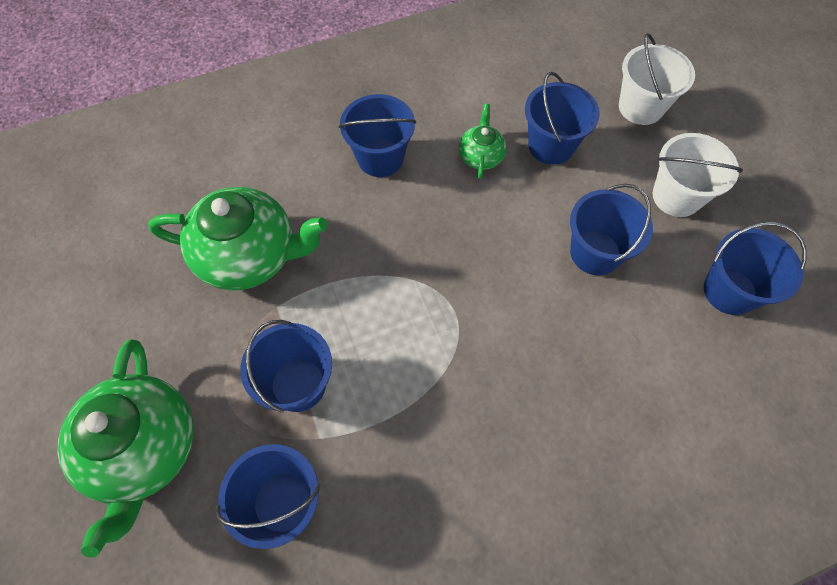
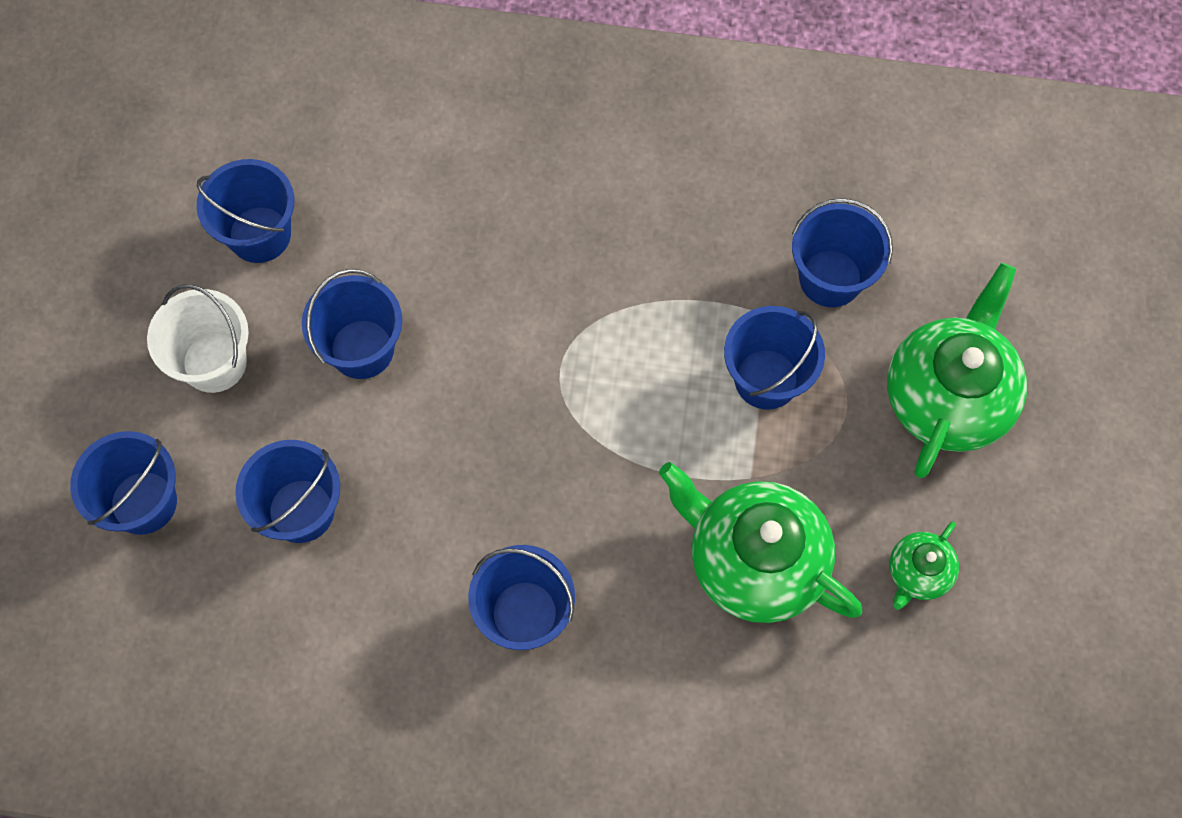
camera: 150 degrees left, 5 degrees up
green teapot [459,104,506,179] -> green teapot moved to [889,522,959,610]
white bucket [619,33,695,125] -> blue bucket [70,431,177,535]

